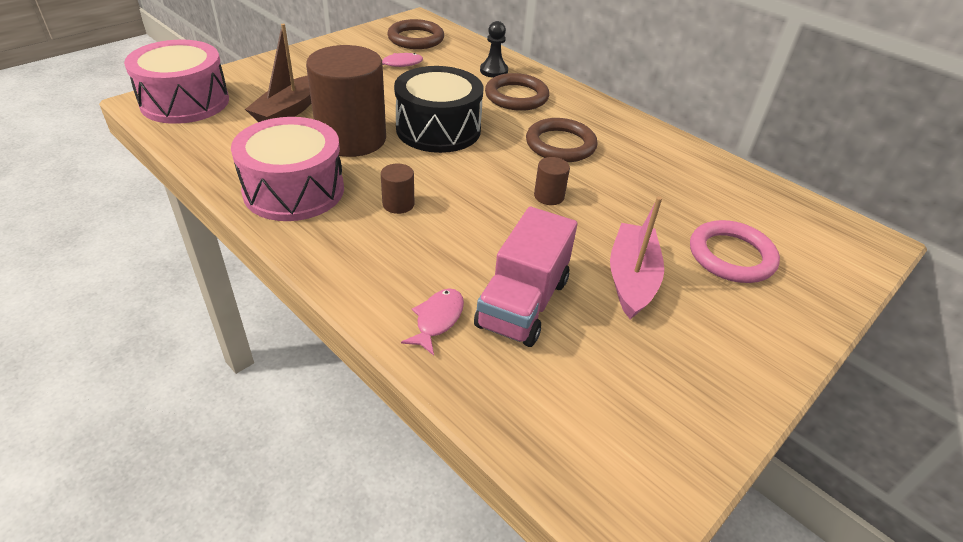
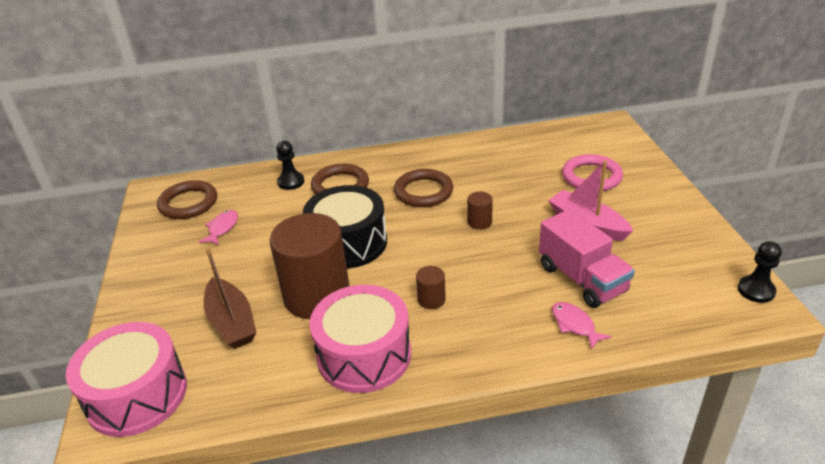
camera: 50 degrees left, 5 degrees down
none -> black pawn [738,241,782,303]

